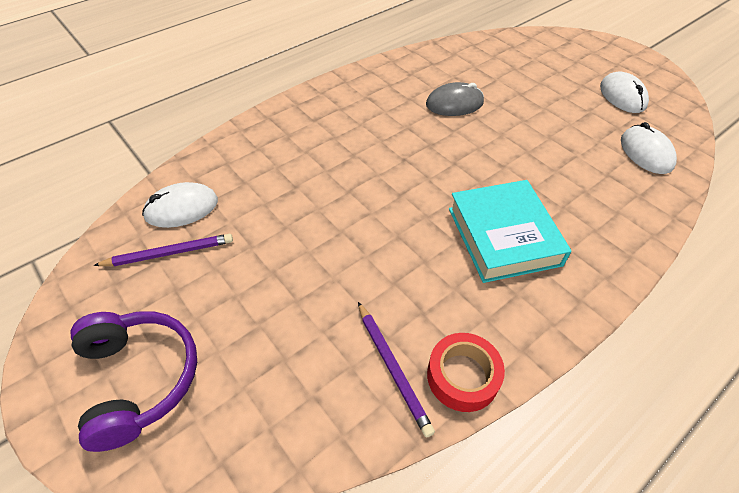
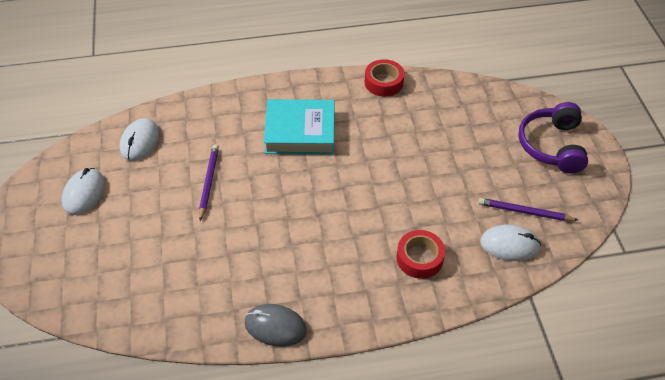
camera: 150 degrees left, 0 degrees up
purple pencil [358,302,435,438] -> purple pencil moved to [199,144,219,221]
grey mouse [426,82,484,116] -> grey mouse moved to [244,304,307,347]
turquoise book [449,180,572,283] -> turquoise book turned 75 degrees clockwise [264,99,334,154]
none -> red tape [397,230,445,279]

